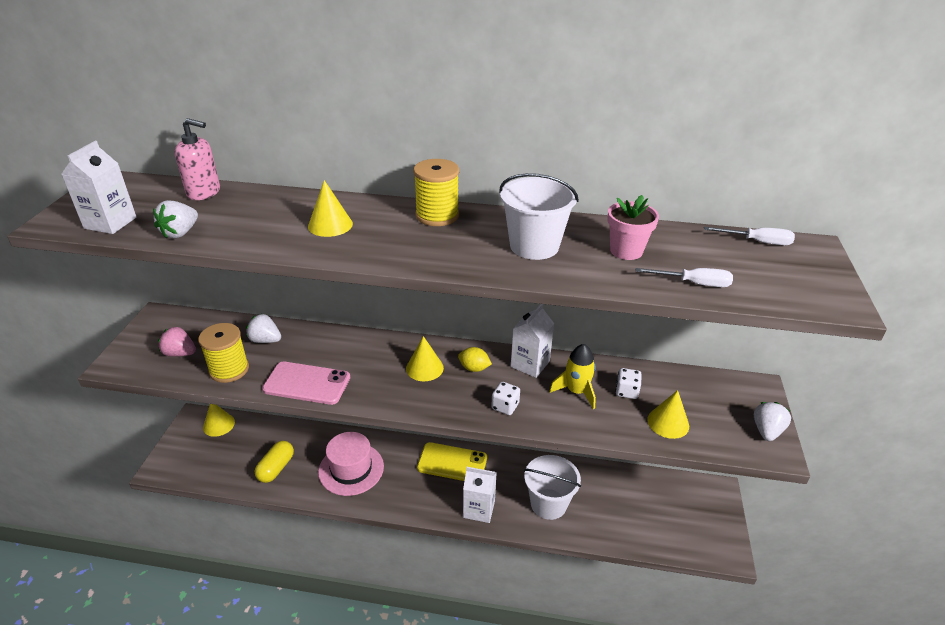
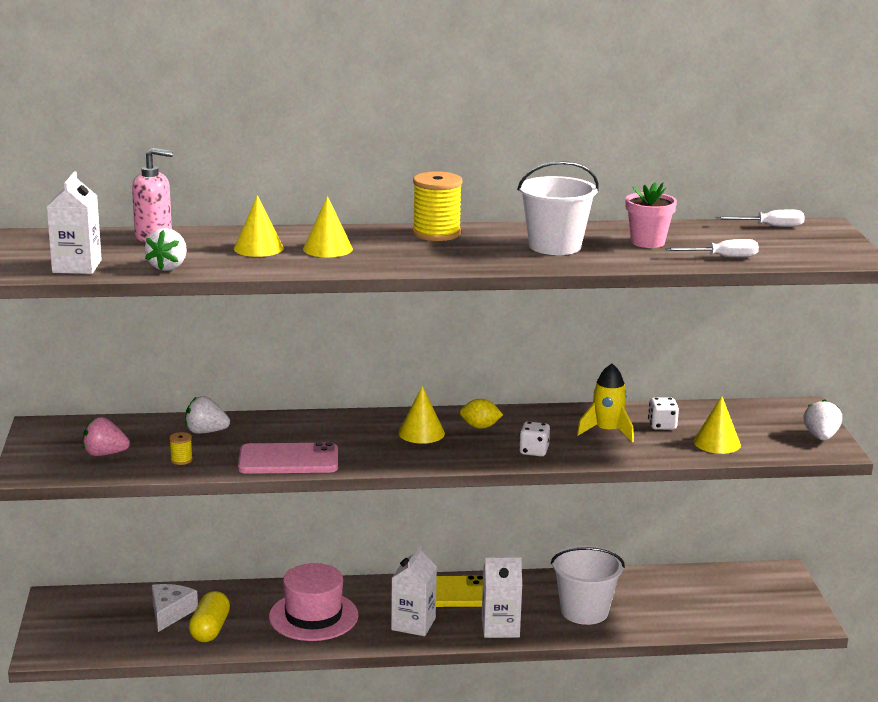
camera: 15 degrees left, 15 degrees down
yellow spool [198,323,249,383] -> yellow spool [169,432,193,465], size x0.45
yellow cone [203,404,235,437] -> yellow cone moved to [234,195,284,257]
white carton [511,304,554,378] -> white carton moved to [391,545,437,636]
none -> white cheese [152,584,198,632]

